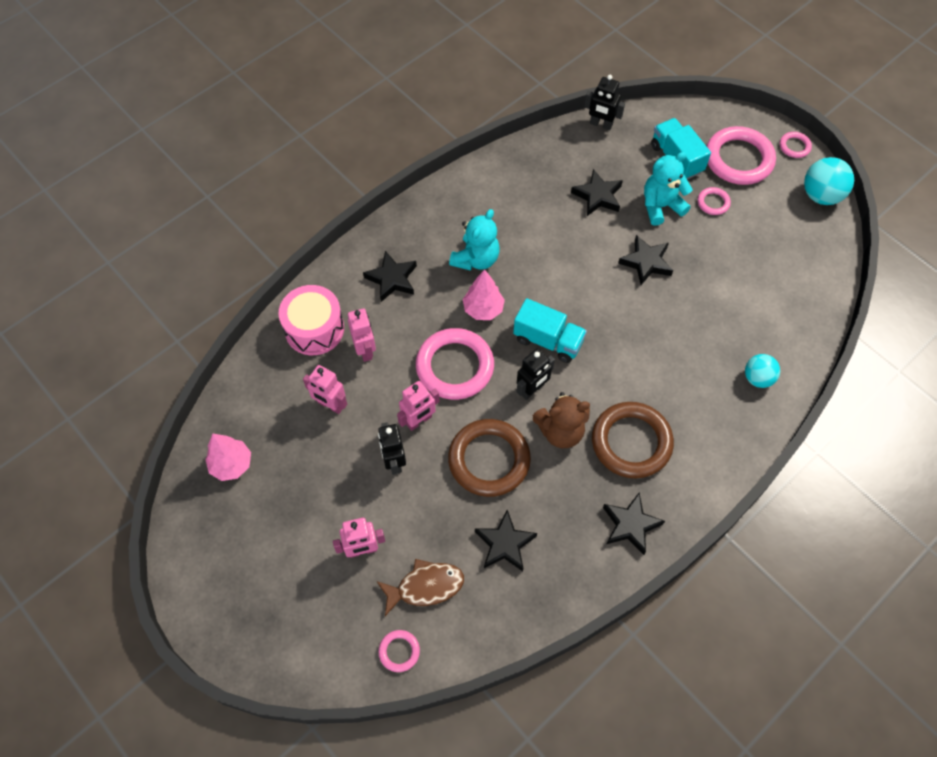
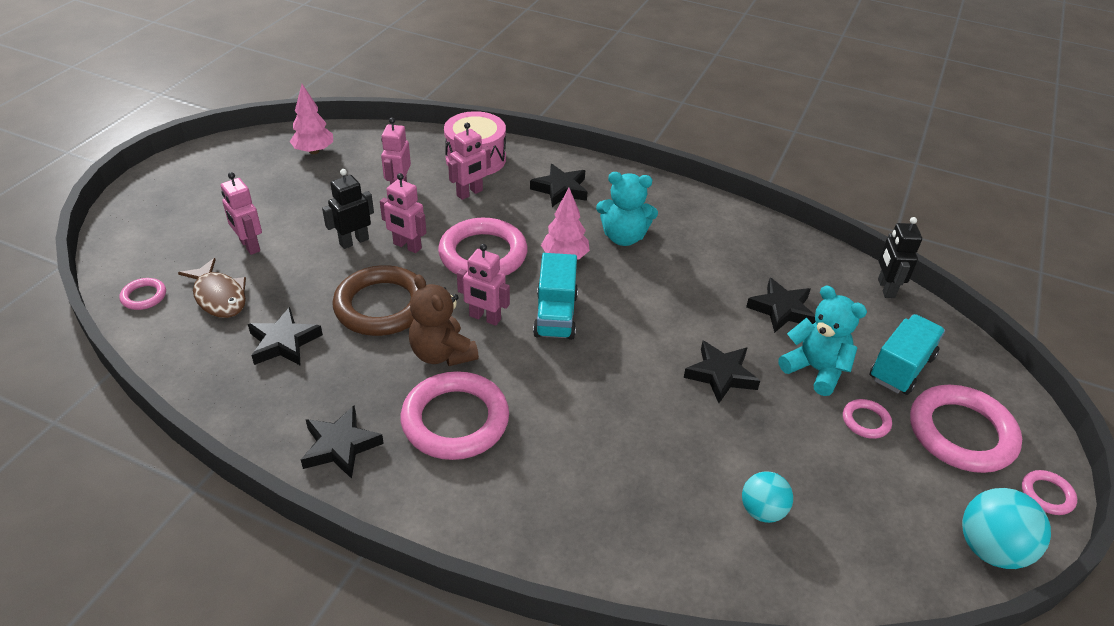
camera: 65 degrees right, 20 degrees down
black robot [517,348,555,400] -> pink robot [457,244,510,326]
brown ring [592,402,674,479] -> pink ring [401,371,509,460]
turquoise ball [745,354,780,388] -> turquoise ball moved to [742,471,793,523]

